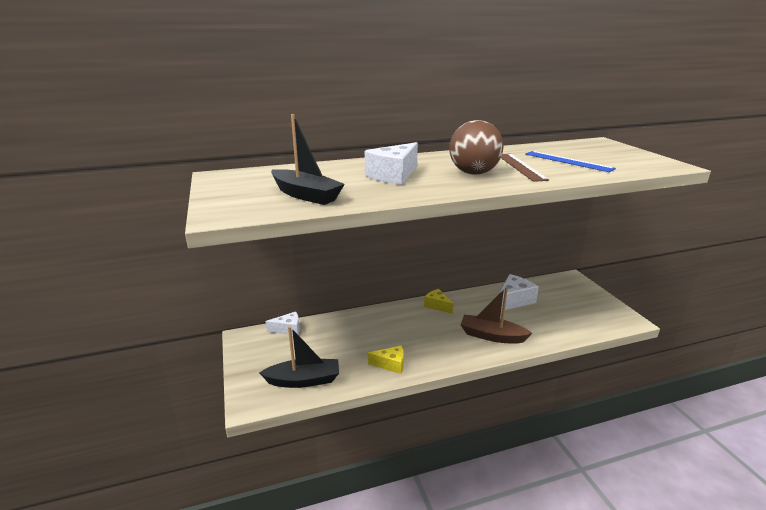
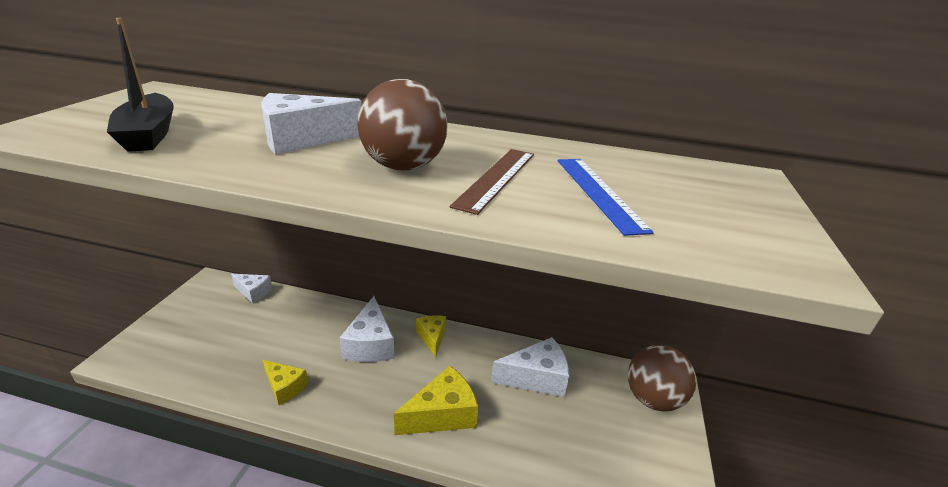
camera: 30 degrees right, 5 degrees up
black boat [259,326,339,388] -> none
brown boat [461,287,532,344] -> yellow cheese [394,366,479,435]
none -> white cheese [340,296,395,362]
none -> brown ball [628,345,696,412]

